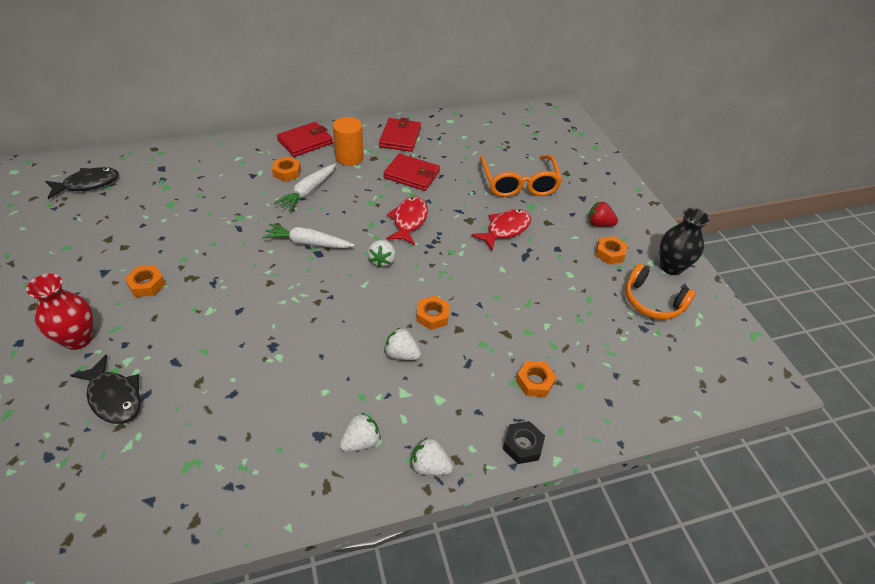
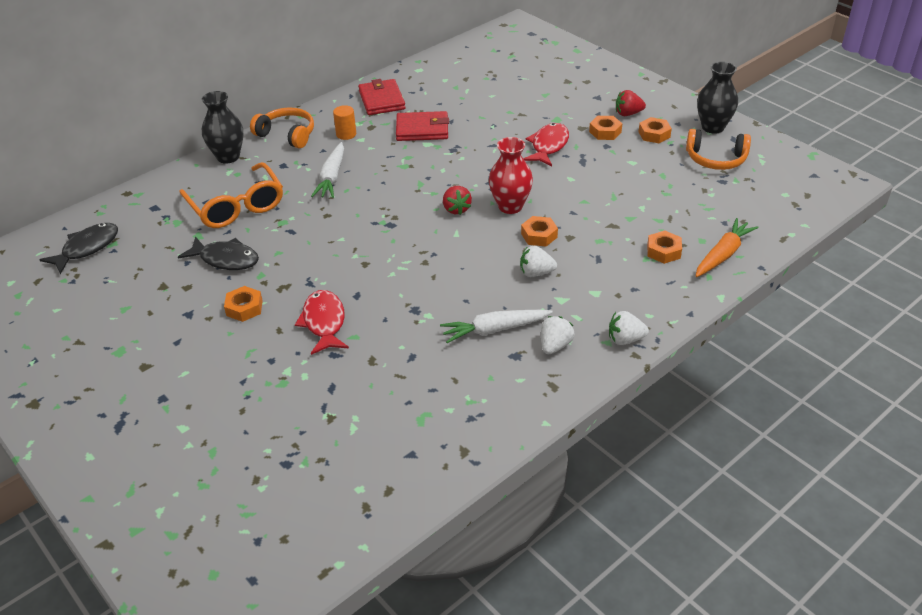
camera: 20 degrees left, 5 degrees down
red vase [26,274,93,350] -> red vase moved to [489,137,533,214]
black fish [70,354,141,424] -> black fish moved to [178,236,259,270]
white carrot [262,223,355,248] -> white carrot moved to [440,310,553,343]
orange nut [272,156,301,182] -> orange nut moved to [589,116,622,140]
red wallet [277,122,333,157] -> orange headphones [250,108,314,148]
orange cylinder [333,117,364,166] -> orange cylinder [333,105,356,140], size x0.64
white strawberry [368,240,395,268] -> red strawberry [443,186,472,215]
red fish [386,196,428,245] -> red fish moved to [295,290,349,355]
orange glasses [480,155,562,197] -> orange glasses moved to [179,162,283,228]
black nut [503,421,545,464] -> none
none -> black vase [202,91,243,164]
none -> orange carrot [696,218,759,277]

